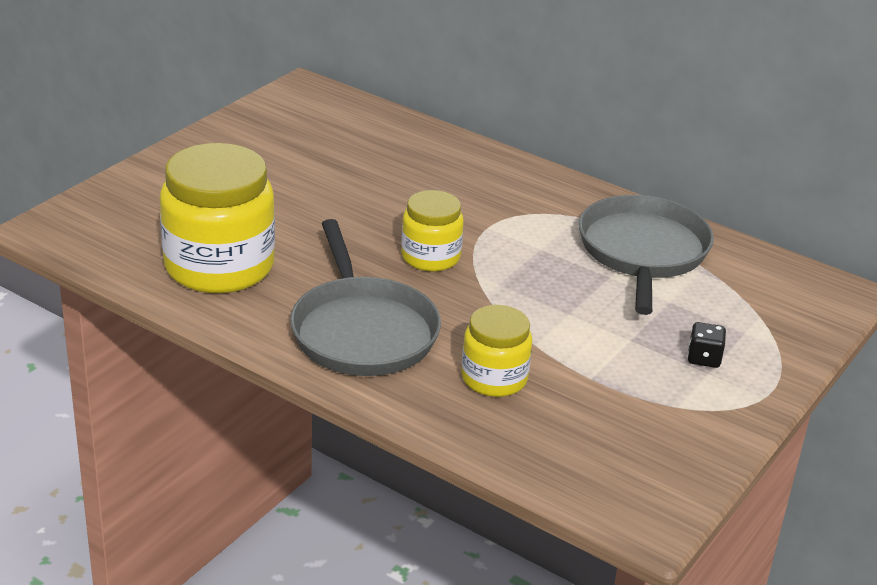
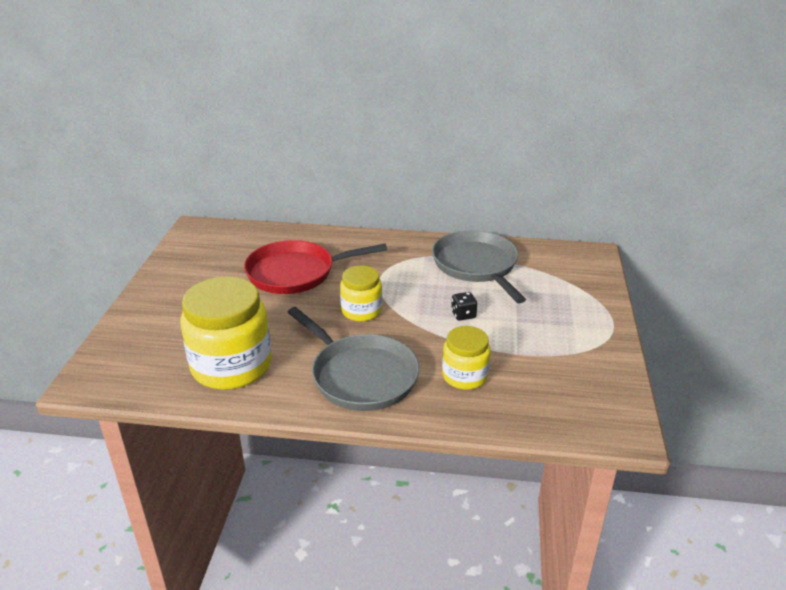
camera: 25 degrees left, 0 degrees up
black dice [688,322,726,368] -> black dice moved to [451,292,477,321]
none -> red pan [244,240,387,294]

